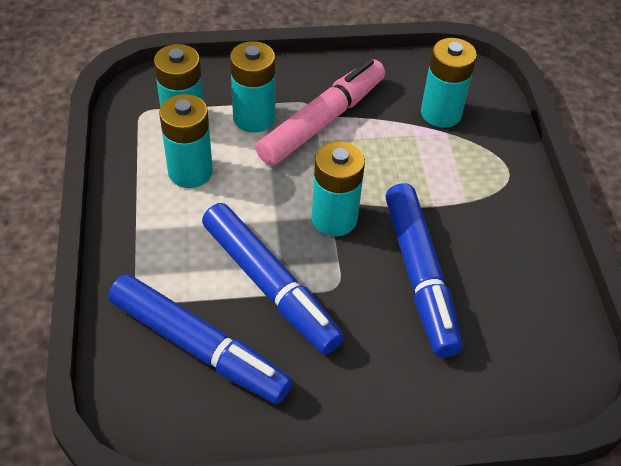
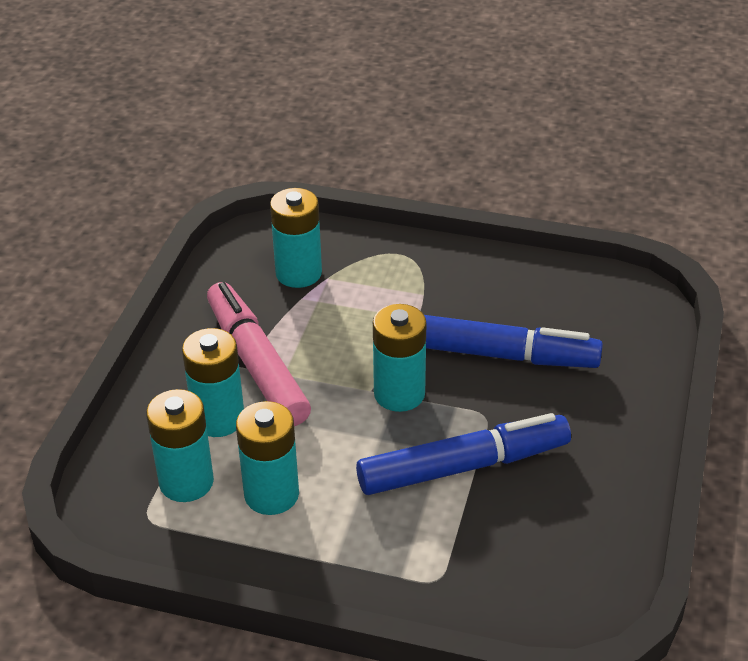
camera: 65 degrees left, 10 degrees down
blue marker [108,274,293,404] -> none

